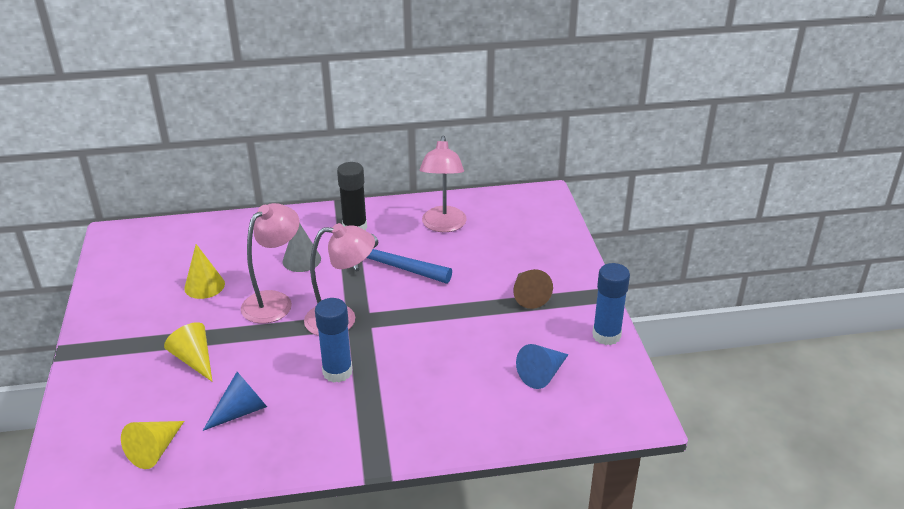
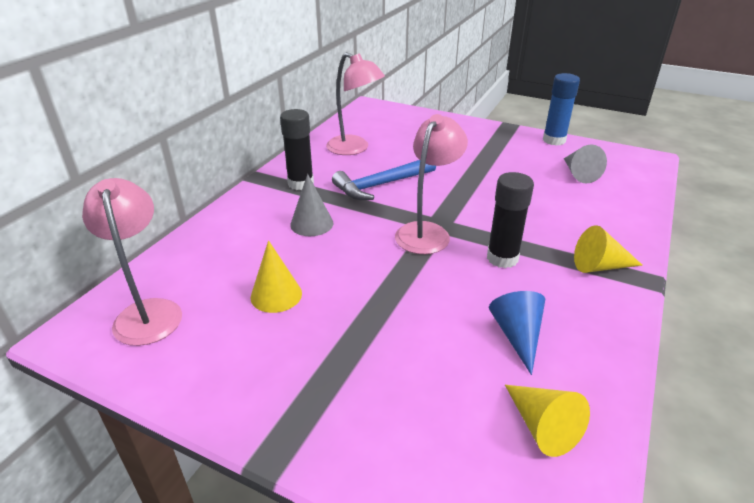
camera: 55 degrees left, 0 degrees up
yellow cone [164,322,212,382] -> yellow cone moved to [574,225,642,273]
pink lamp [241,203,300,324] -> pink lamp moved to [82,178,182,346]
blue glue stick [315,298,352,383] -> black glue stick [487,172,534,268]
brown cone [513,269,553,309] -> none
blue cone [516,344,569,389] -> grey cone [564,145,607,184]

